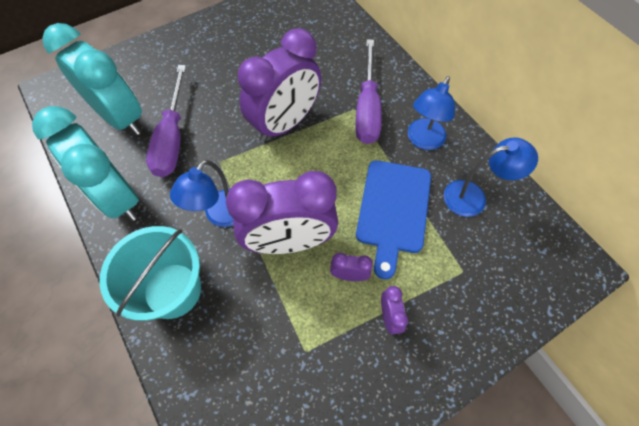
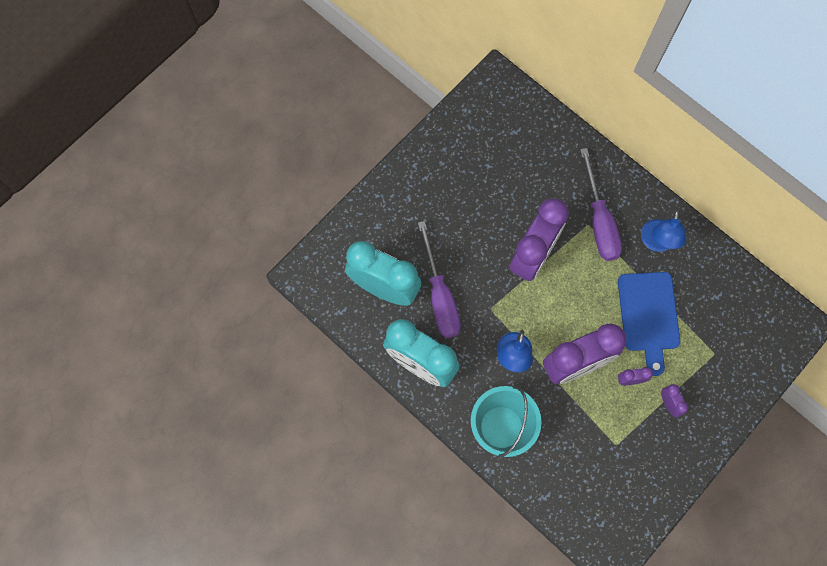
camera: 15 degrees left, 10 degrees up
blue lamp [444,137,538,217] -> none

